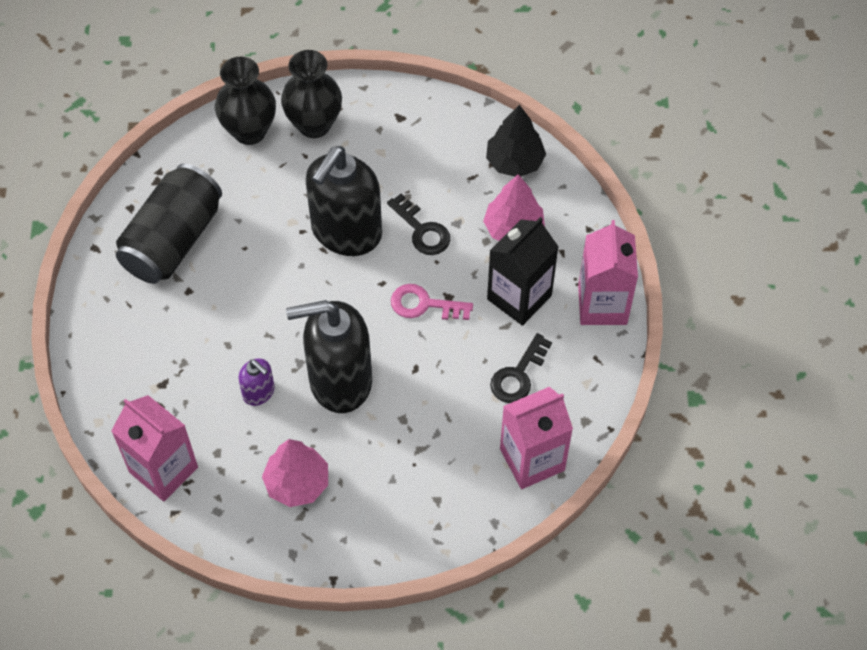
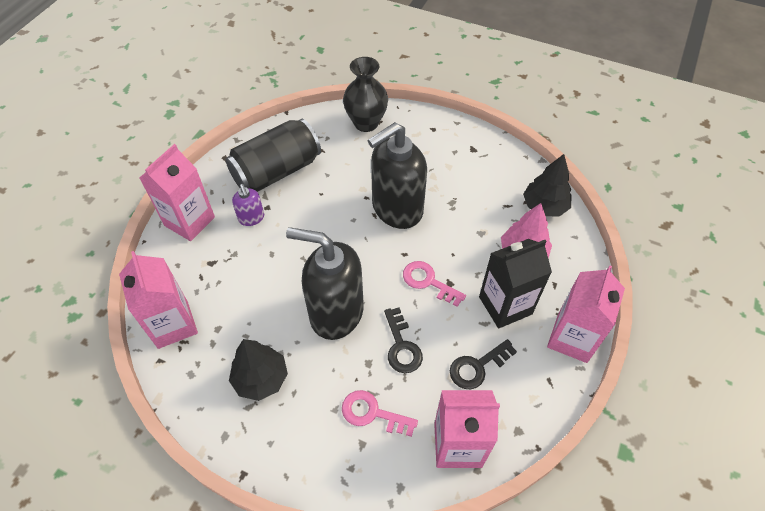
camera: 25 degrees right, 5 degrees down
purple soap dispenser [238,358,275,406] -> purple soap dispenser moved to [232,184,264,226]
pink tree [262,439,328,507] -> black tree [229,339,288,401]
black vase [281,50,342,138] -> none
black key [387,194,450,255] -> black key moved to [384,307,423,373]
none -> pink carton [140,144,215,241]
none -> pink key [342,390,418,437]

